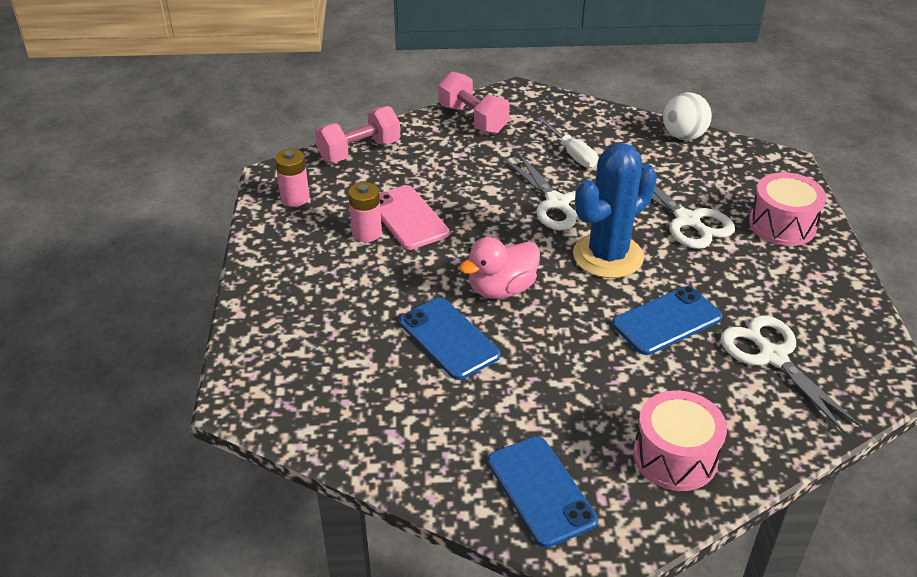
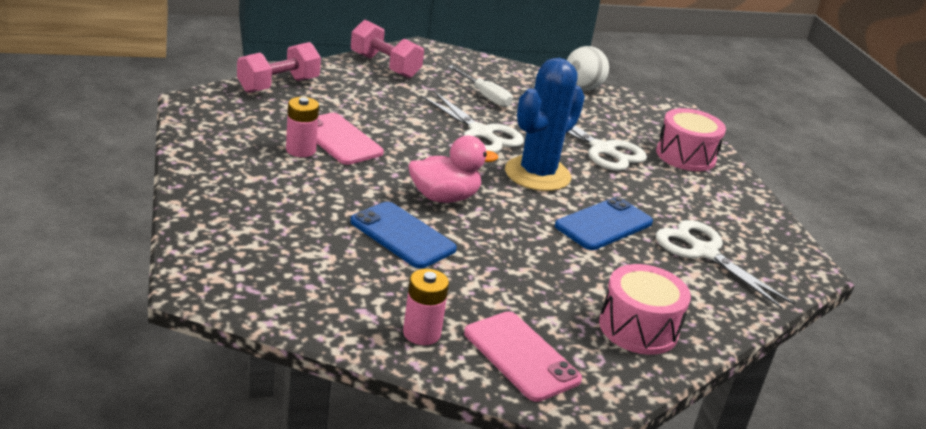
camera: 15 degrees left, 10 degrees down
pink battery [275,149,309,207] -> pink battery moved to [403,269,449,345]
pink duck [459,237,540,299] -> pink duck turned 150 degrees counterclockwise [409,135,498,203]
blue phone [488,436,598,548] -> pink phone [464,311,582,402]

